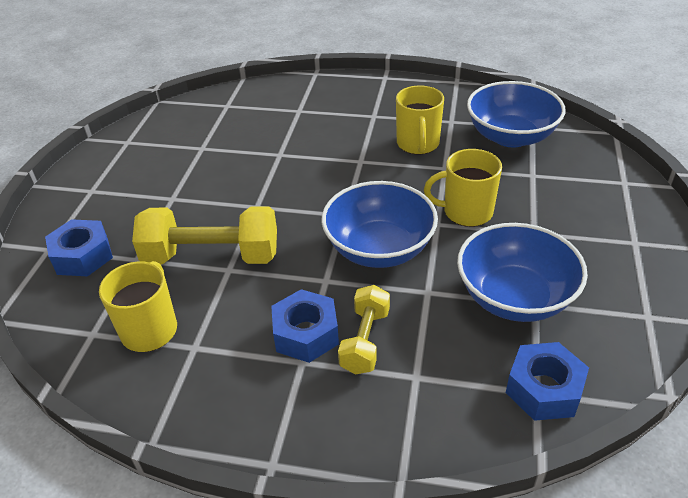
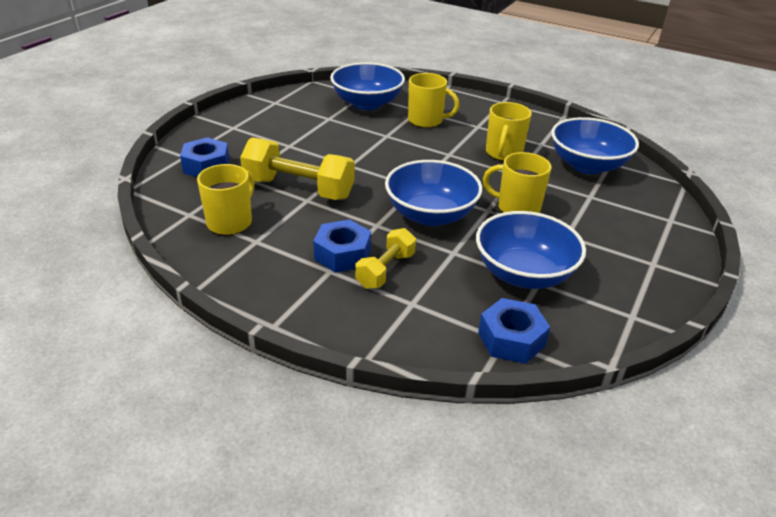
camera: 15 degrees right, 5 degrees down
none -> blue bowl [330,62,405,110]
none -> yellow mug [408,73,460,128]

